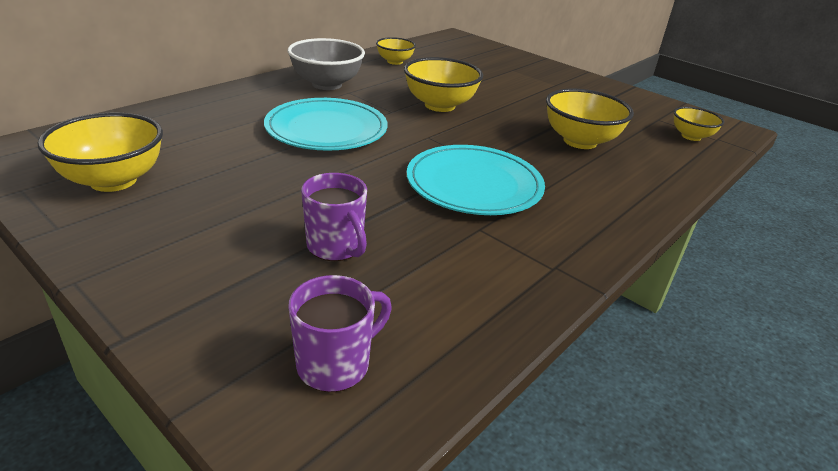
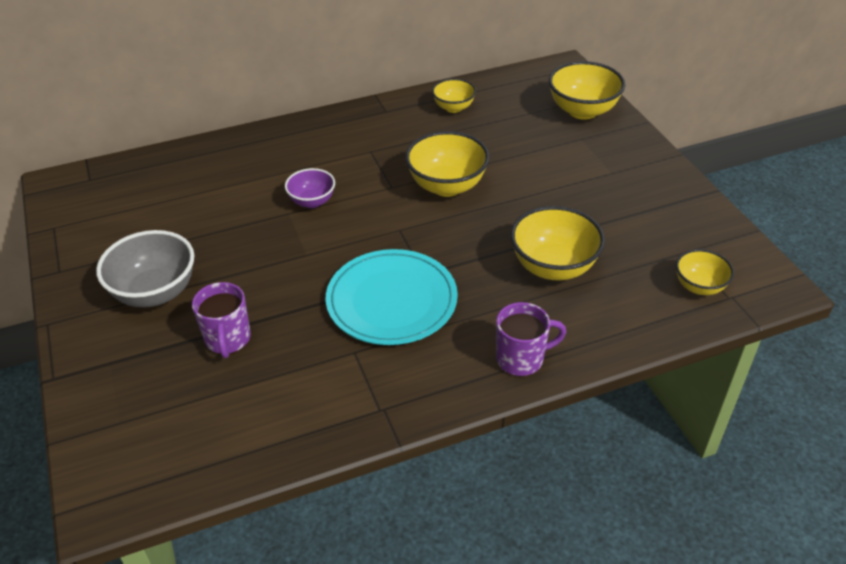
camera: 30 degrees right, 10 degrees up
yellow bowl [37,112,163,192] -> yellow bowl moved to [549,61,625,120]
turquoise plate [264,98,388,151] -> purple bowl [285,168,335,208]
grey bowl [288,38,365,90] -> grey bowl moved to [96,230,194,307]
purple mug [288,275,392,392] -> purple mug moved to [496,302,566,376]

